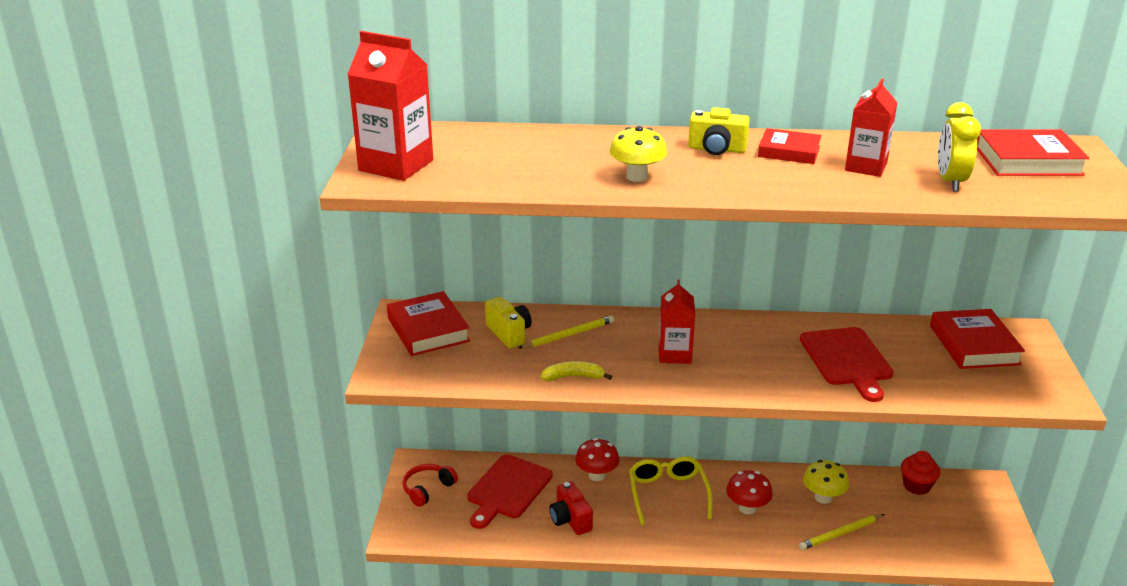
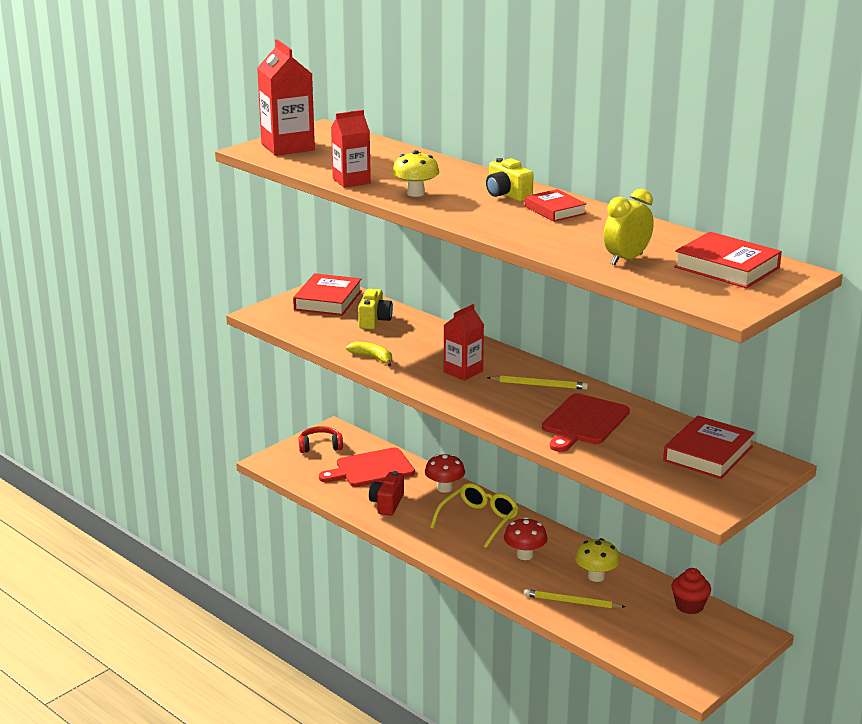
camera: 40 degrees right, 5 degrees down
yellow pencil [518,315,614,348] -> yellow pencil moved to [487,375,588,390]
red carton [845,78,898,177] -> red carton moved to [331,110,371,188]

